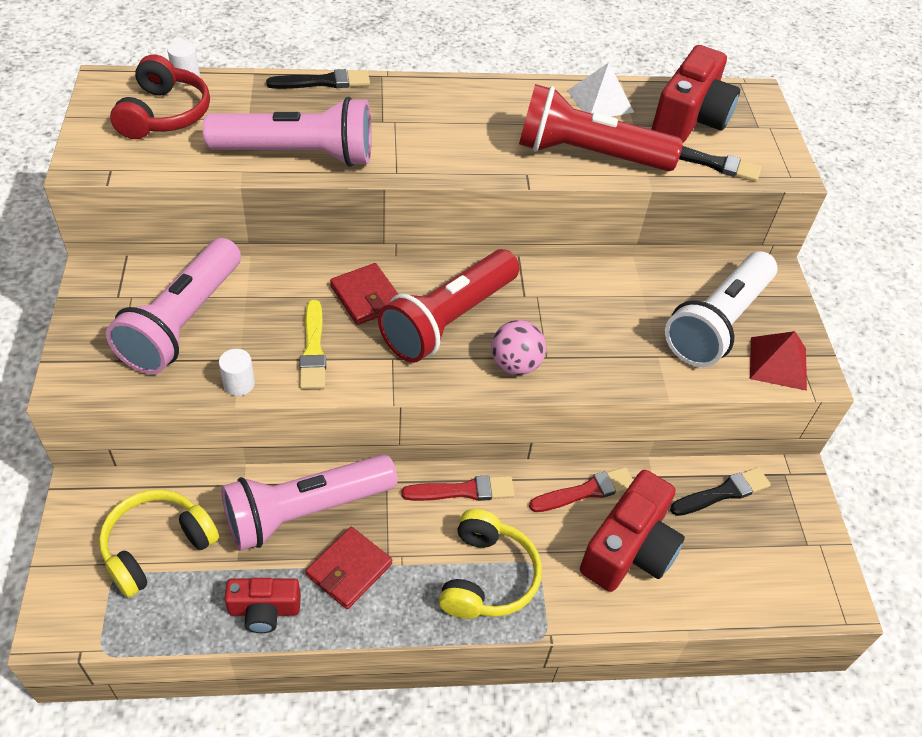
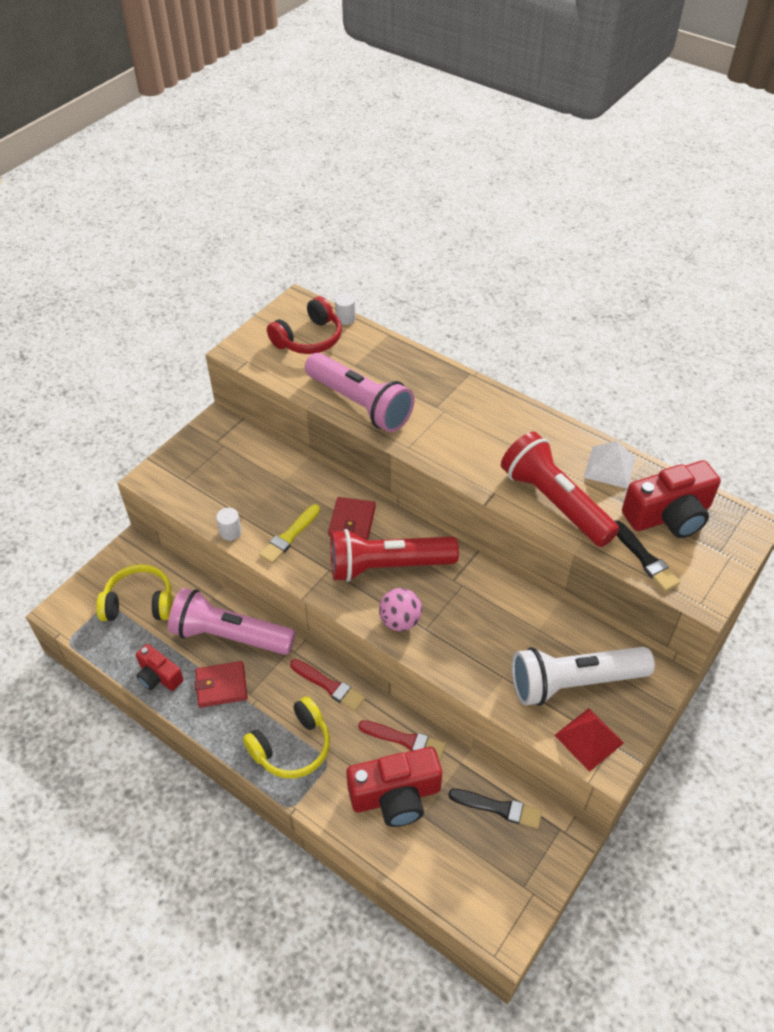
camera: 45 degrees right, 0 degrees up
pink flashlight [106,238,241,374] -> none
black brush [266,69,370,89] -> none

